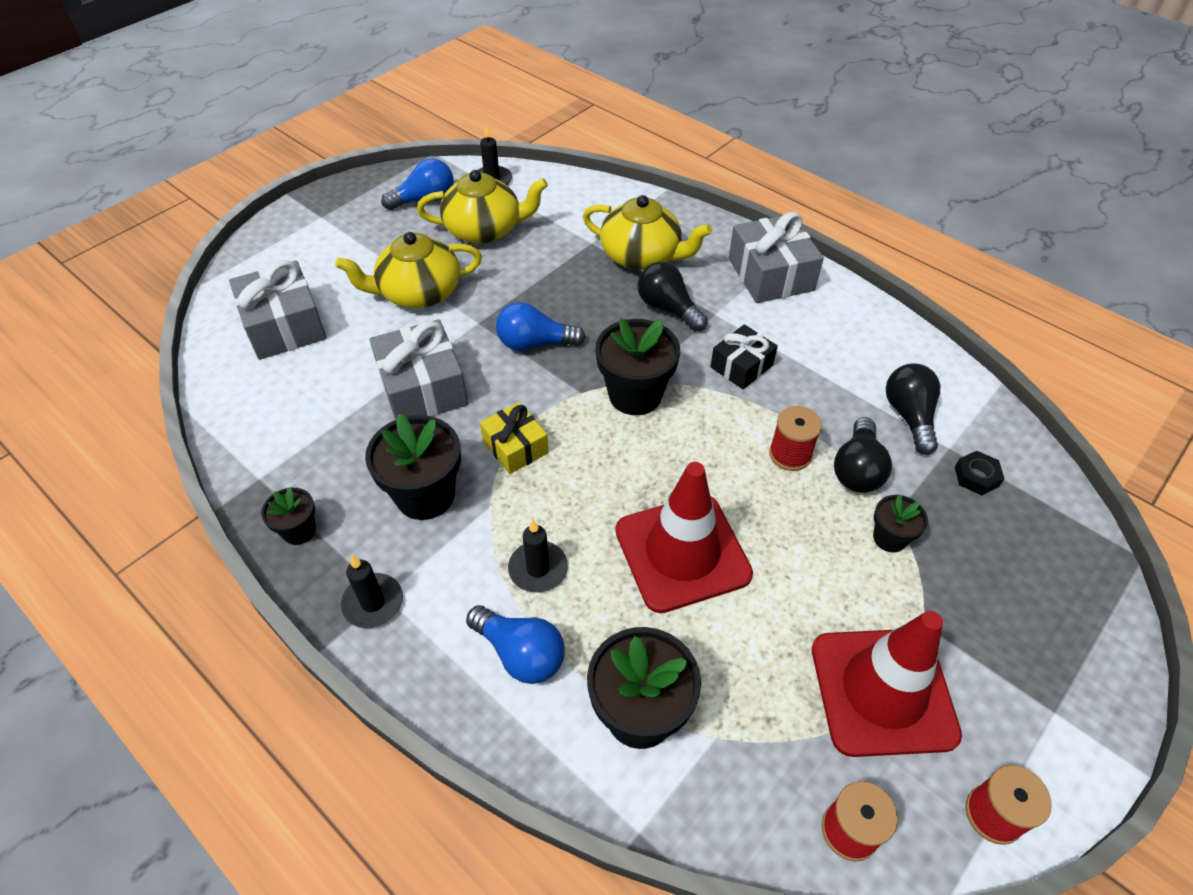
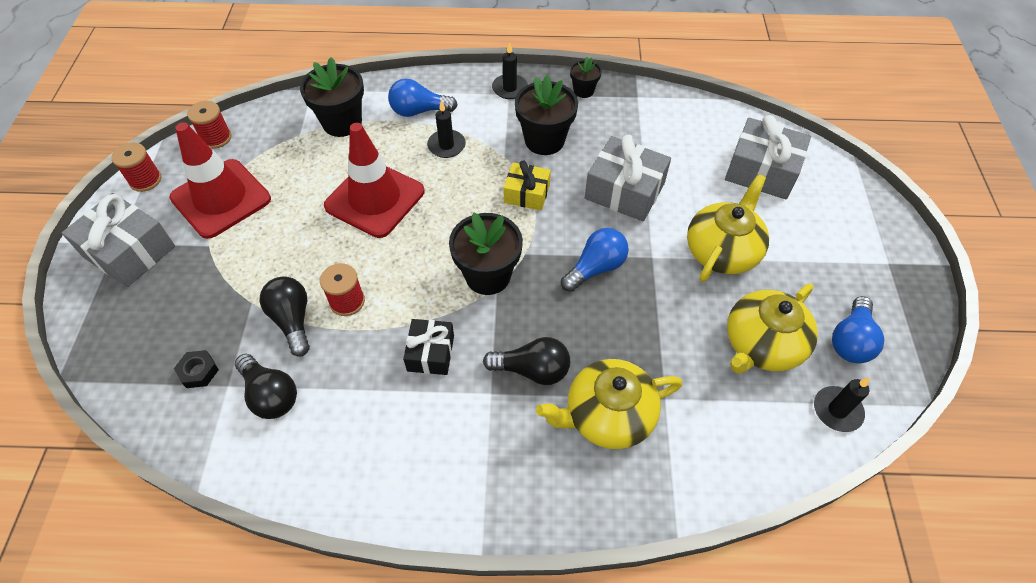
camera: 140 degrees right, 5 degrees up
grey gift [729,212,824,303] -> grey gift moved to [62,193,175,287]
black flower pot [873,494,928,553] -> none

